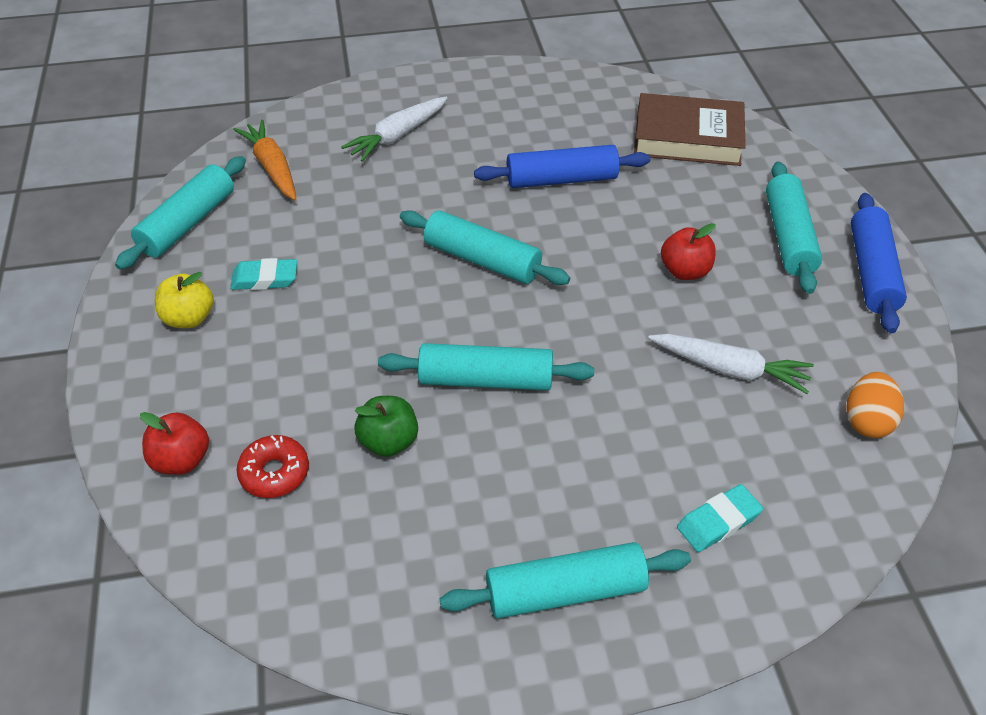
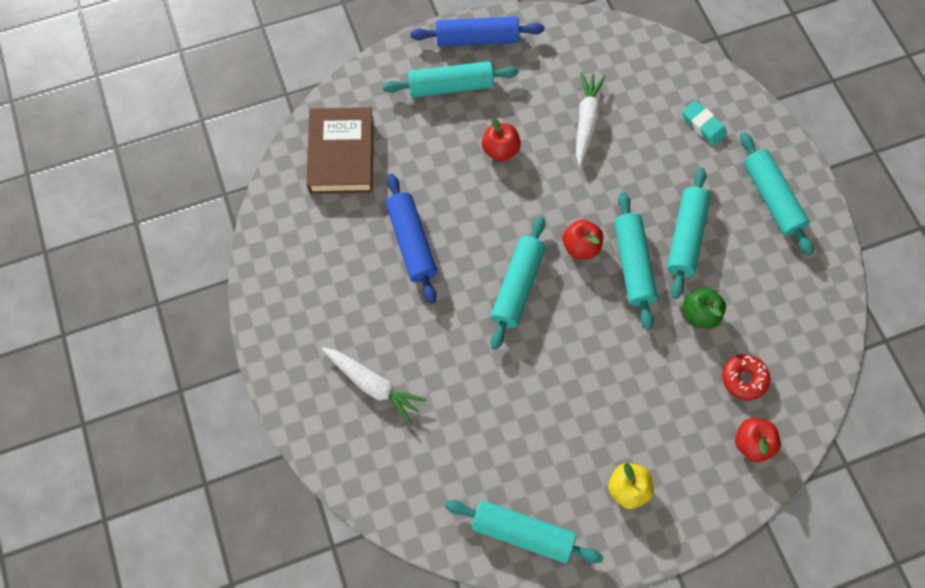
camera: 100 degrees left, 20 degrees up
turquoise eraser [230,258,297,290] -> none
orange carrot [233,120,296,200] -> none
orange egg [846,372,904,438] -> none
none -> red apple [563,220,603,259]
none -> turquoise rolling pin [667,168,711,299]

